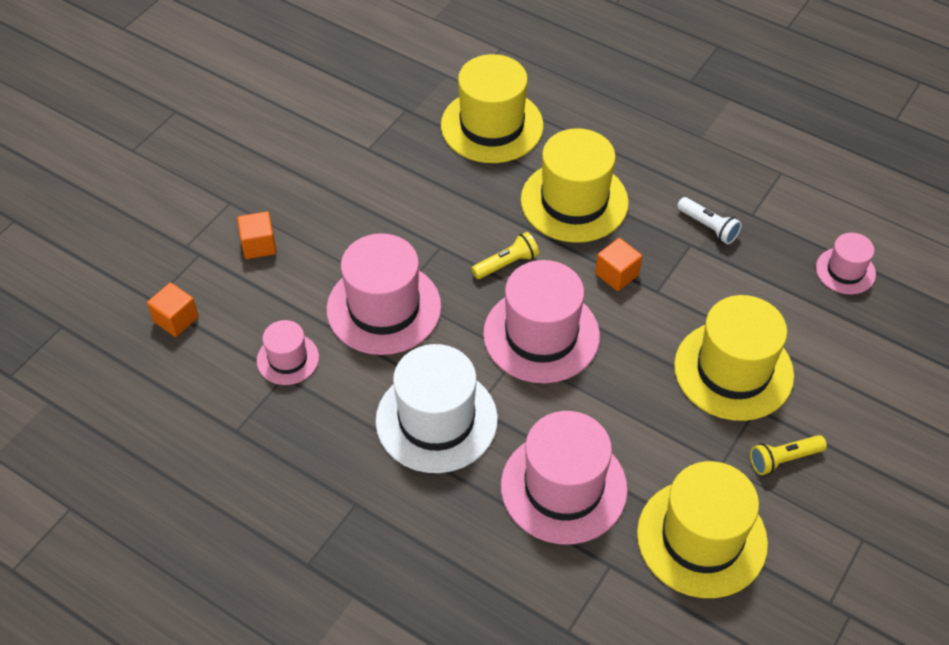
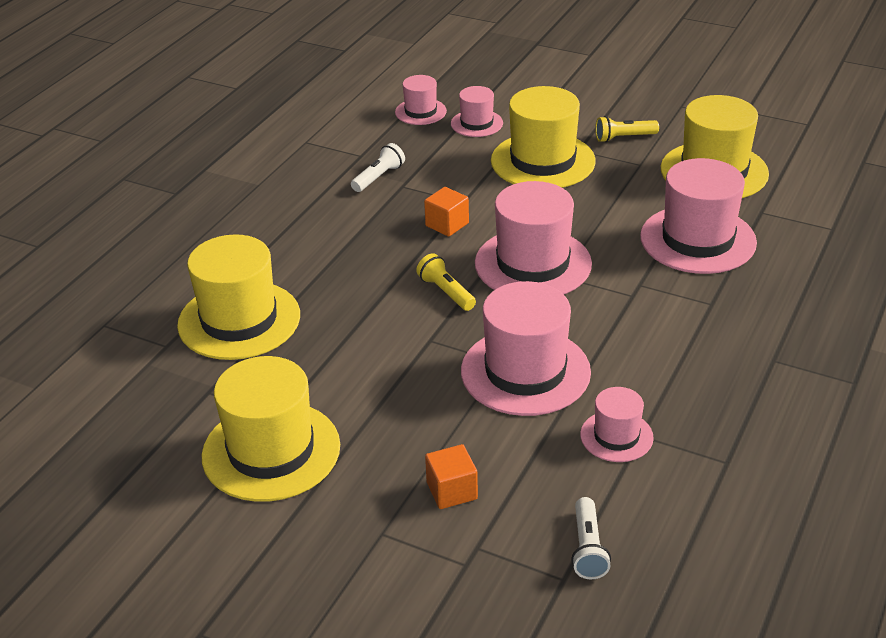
camera: 95 degrees left, 15 degrees down
orange cube [147,282,199,337] -> white flashlight [571,497,611,579]
white hat [375,344,498,473] -> none
yellow hat [521,128,629,243] -> yellow hat moved to [202,356,340,502]
yellow flashlight [750,435,827,475] -> yellow flashlight turned 105 degrees clockwise [595,116,659,142]
none -> pink hat [451,86,503,137]

